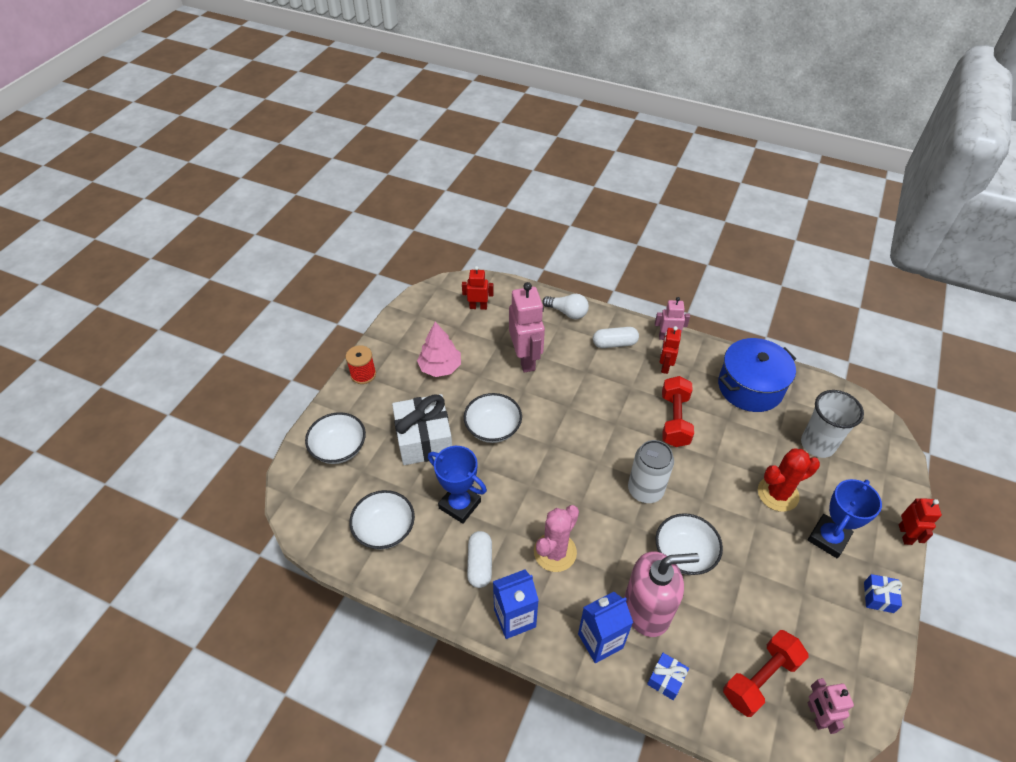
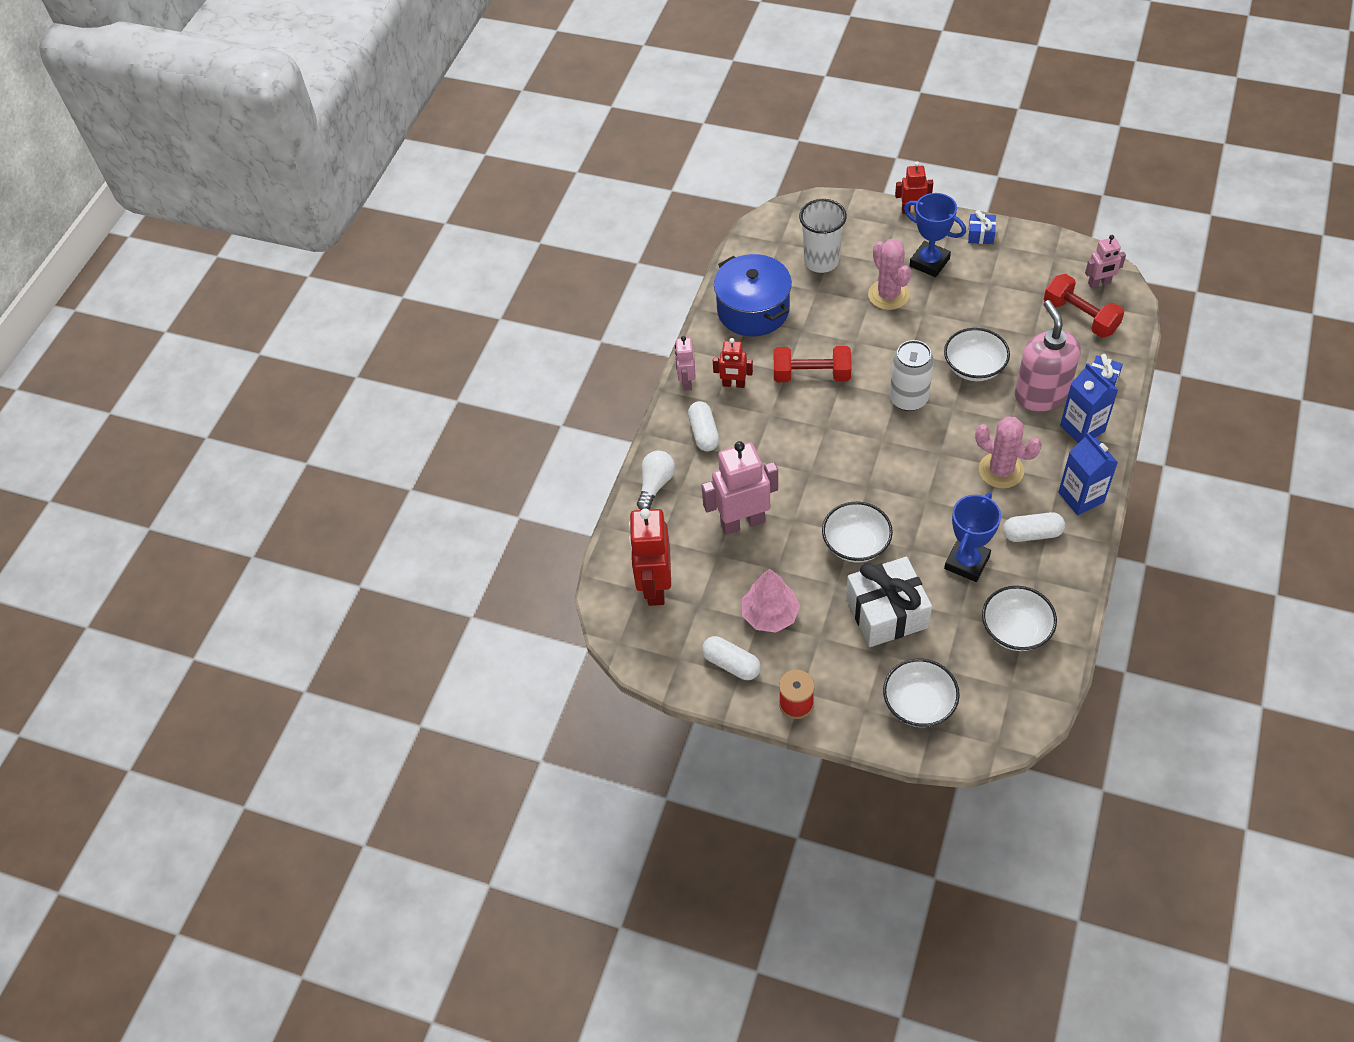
camera: 90 degrees left, 5 degrees up
red robot [462,266,494,310] -> red robot [629,508,671,606], size x1.81
red cactus [758,449,820,512] -> pink cactus [868,239,911,310]
none -> white capsule [702,636,761,680]

